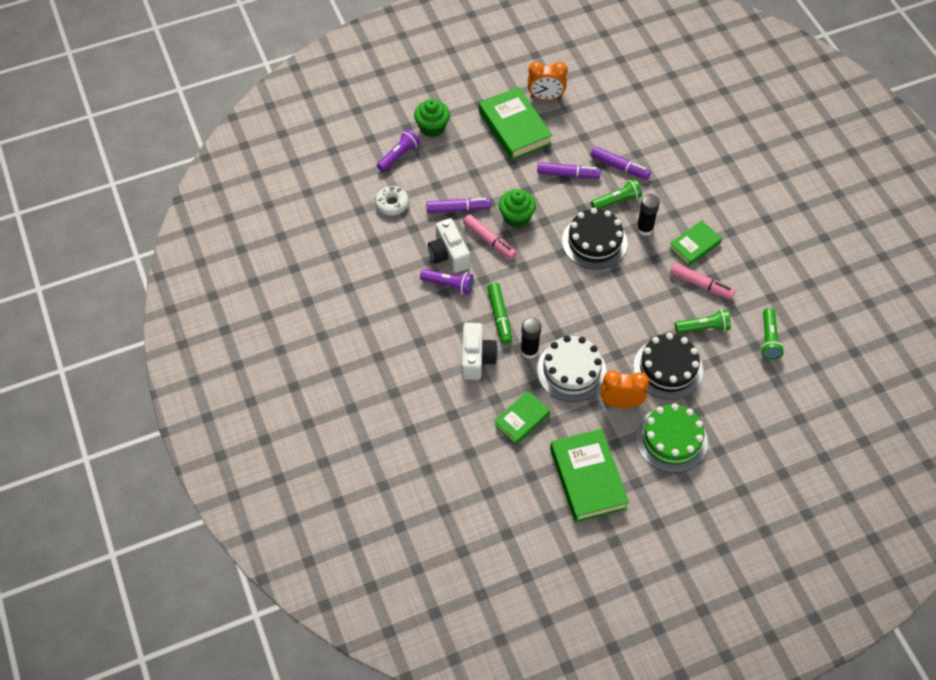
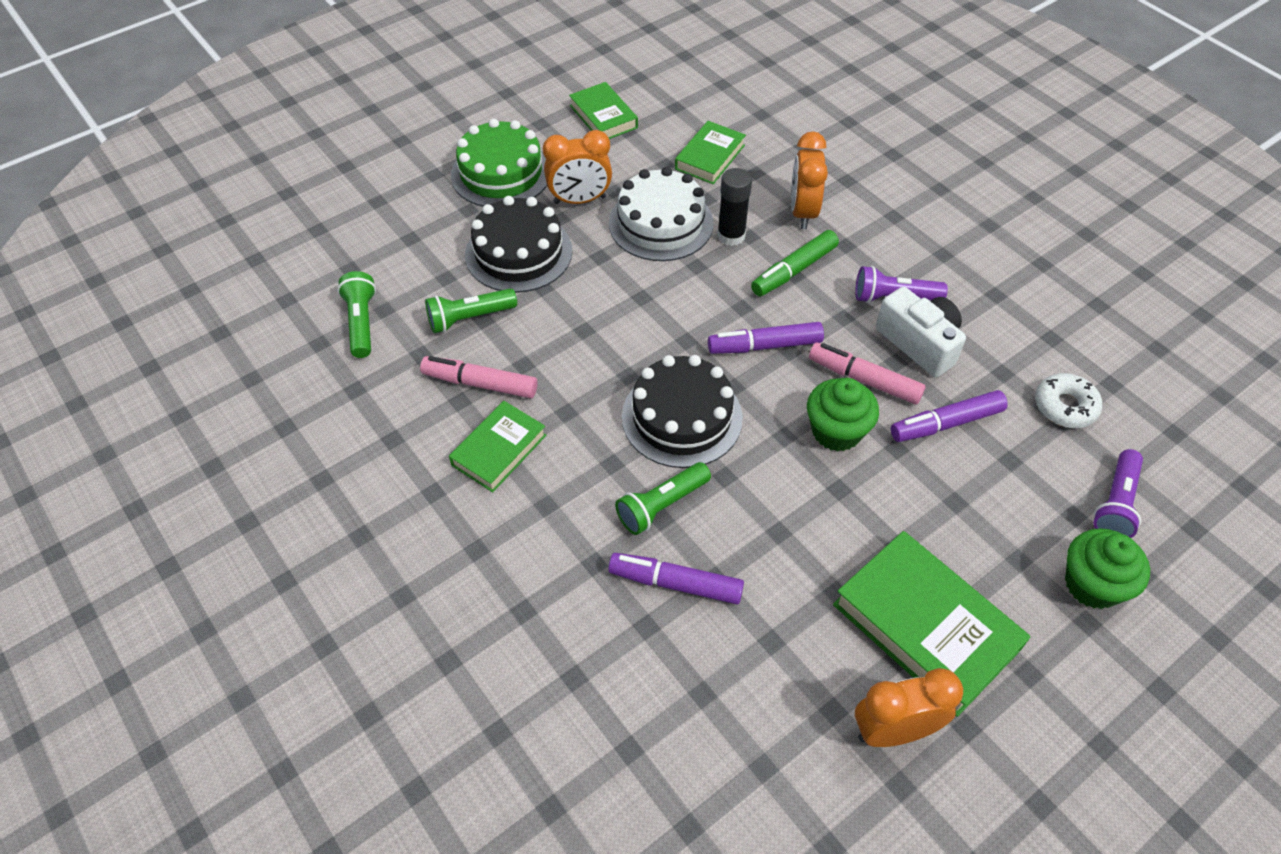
camera: 165 degrees right, 5 degrees down
white camera [462,323,498,380] -> orange clock [791,132,828,229]
green marker [487,282,512,344] -> green marker turned 105 degrees counterclockwise [751,230,839,296]
purple marker [537,162,601,178] -> purple marker moved to [708,322,824,354]
green book [550,429,629,523] -> green book [569,82,638,139], size x0.59
black glue stick [636,194,660,236] -> none

